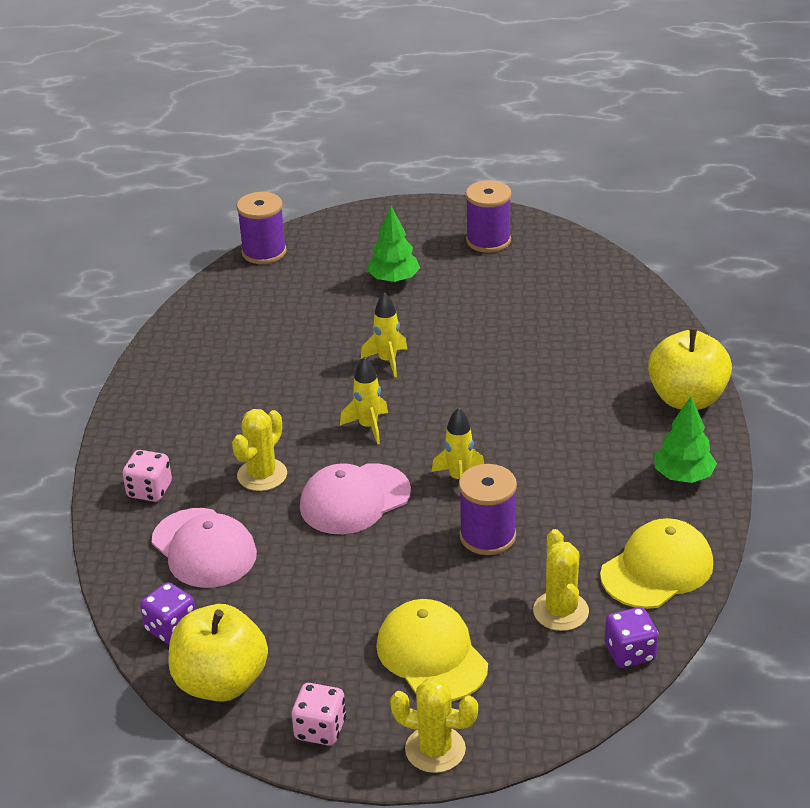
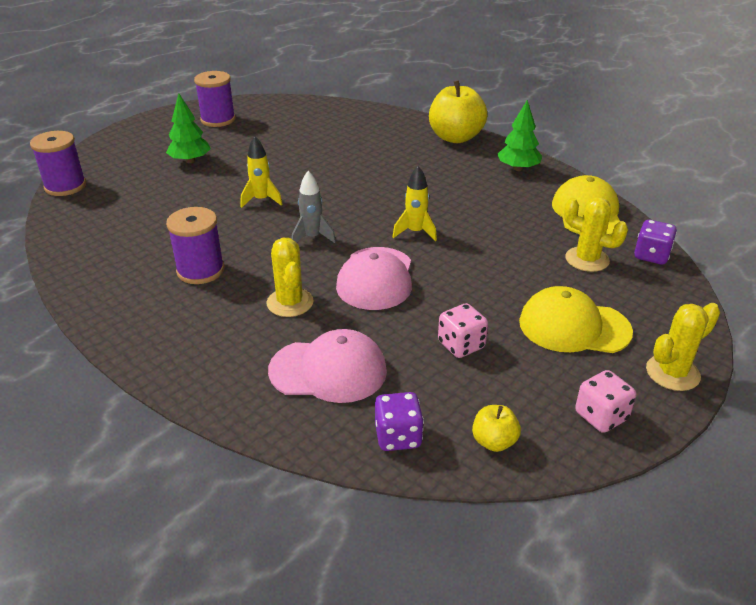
camera: 50 degrees left, 0 degrees up
pink dice [122,450,172,502] -> pink dice moved to [438,303,488,358]
yellow apple [168,604,268,702] -> yellow apple [472,405,521,452], size x0.48
yellow rocket [340,356,388,445] -> grey rocket [292,171,336,243]
purple spool [459,464,517,555] -> purple spool moved to [166,207,224,284]

